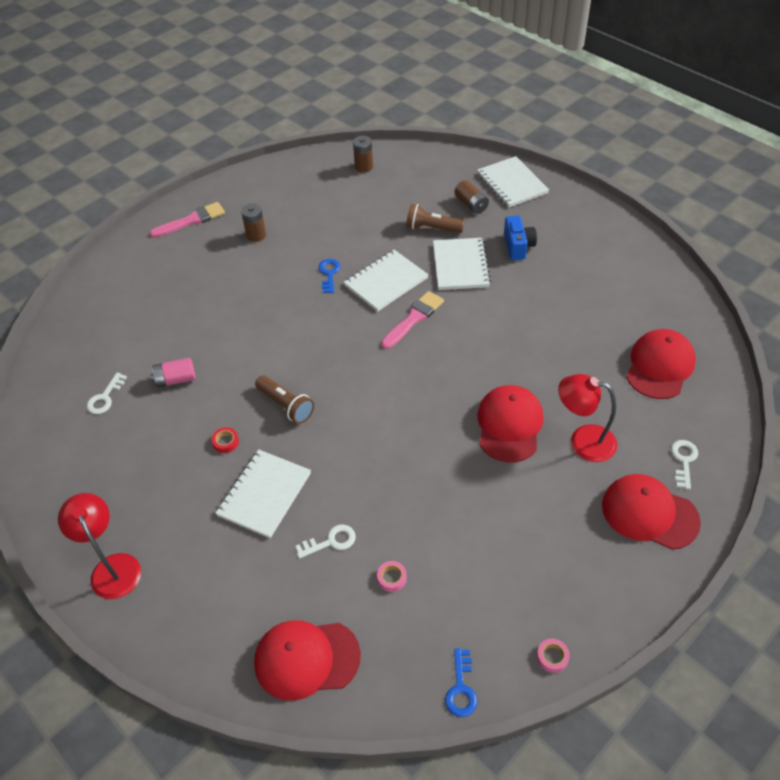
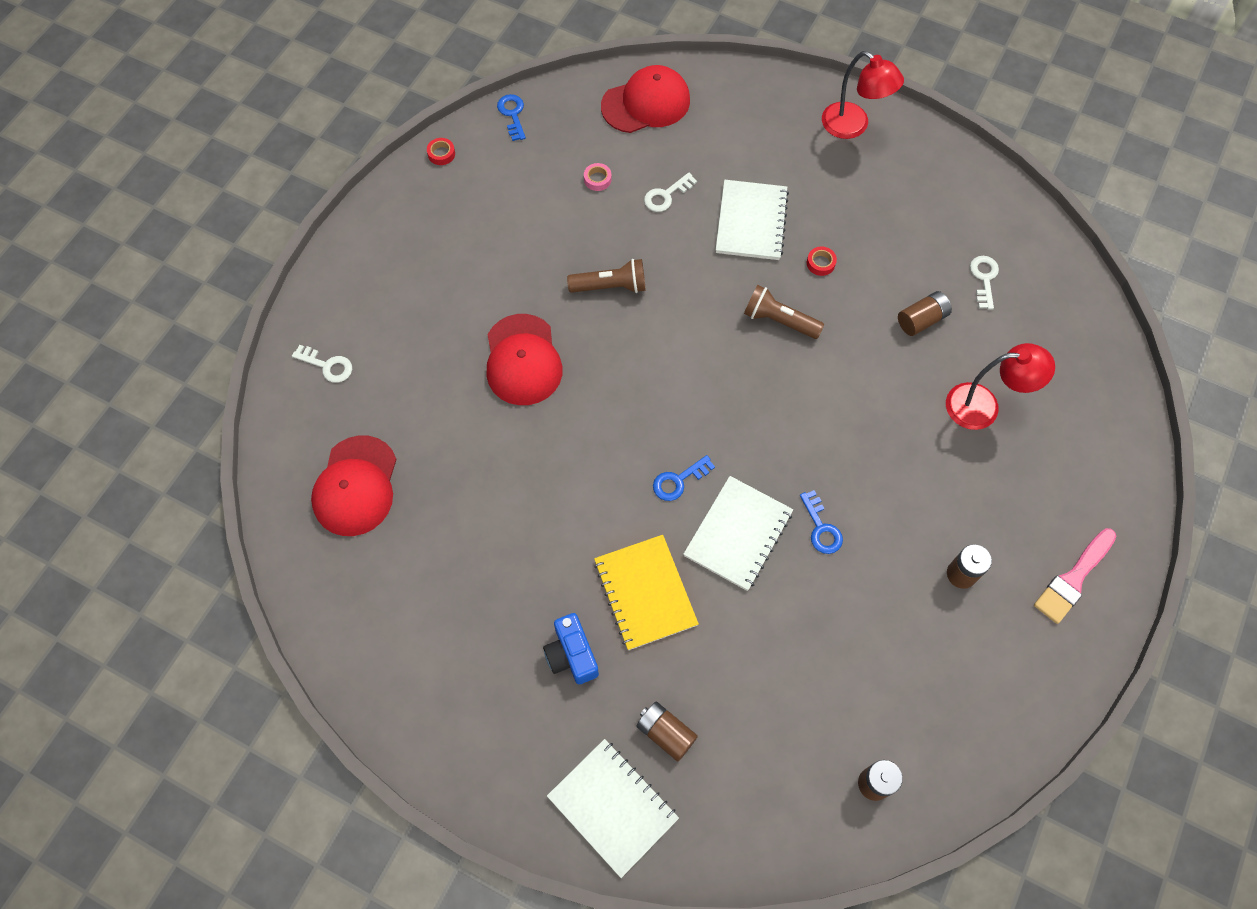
camera: 160 degrees right, 15 degrees up
pink battery [151,358,195,388] -> brown battery [898,291,952,336]
pink brush [381,291,444,349] -> blue key [653,455,715,501]
brown flashlight [406,204,465,233] -> brown flashlight moved to [567,259,645,293]
white notebook [433,238,491,290] -> yellow notebook [594,535,699,650]
pink tape [537,639,570,673] -> red tape [427,138,455,165]
red lamp [558,374,617,462] -> red lamp moved to [946,343,1055,430]
red cap [602,474,701,550] -> none
white key [671,440,698,489] -> white key turned 60 degrees counterclockwise [292,345,352,383]

